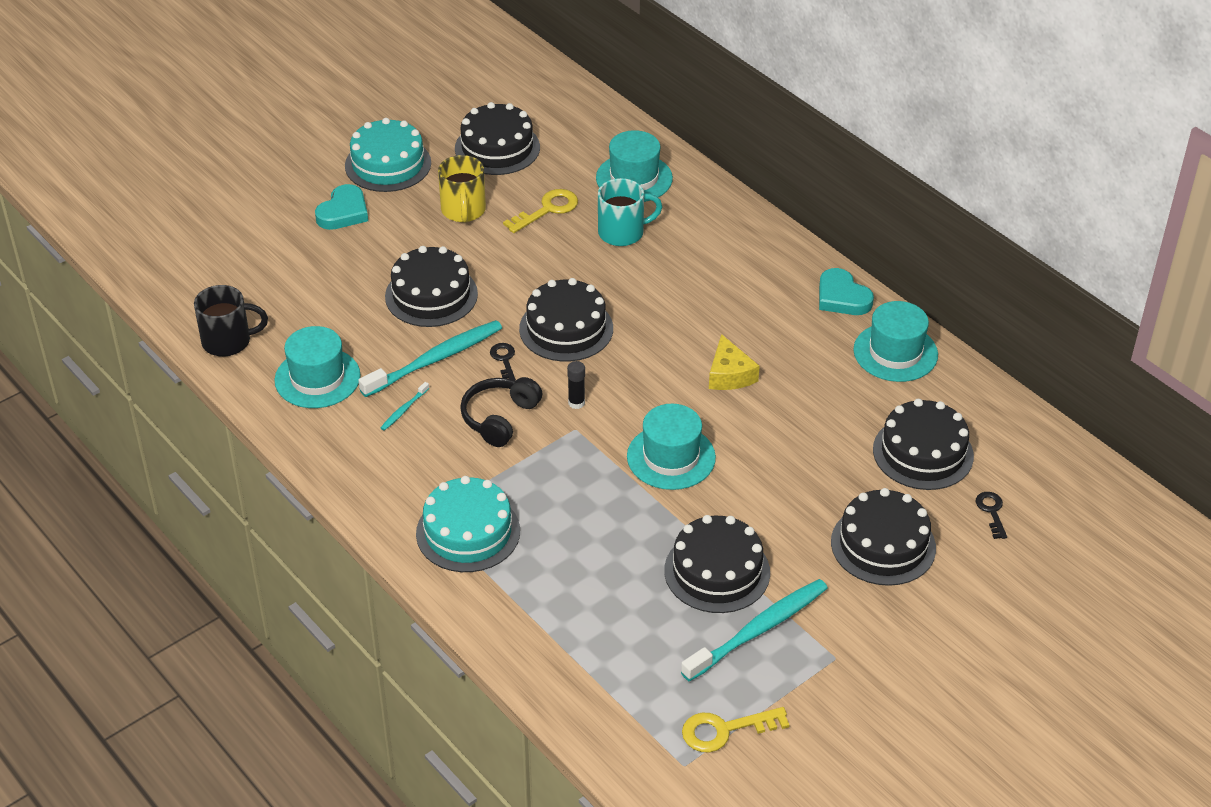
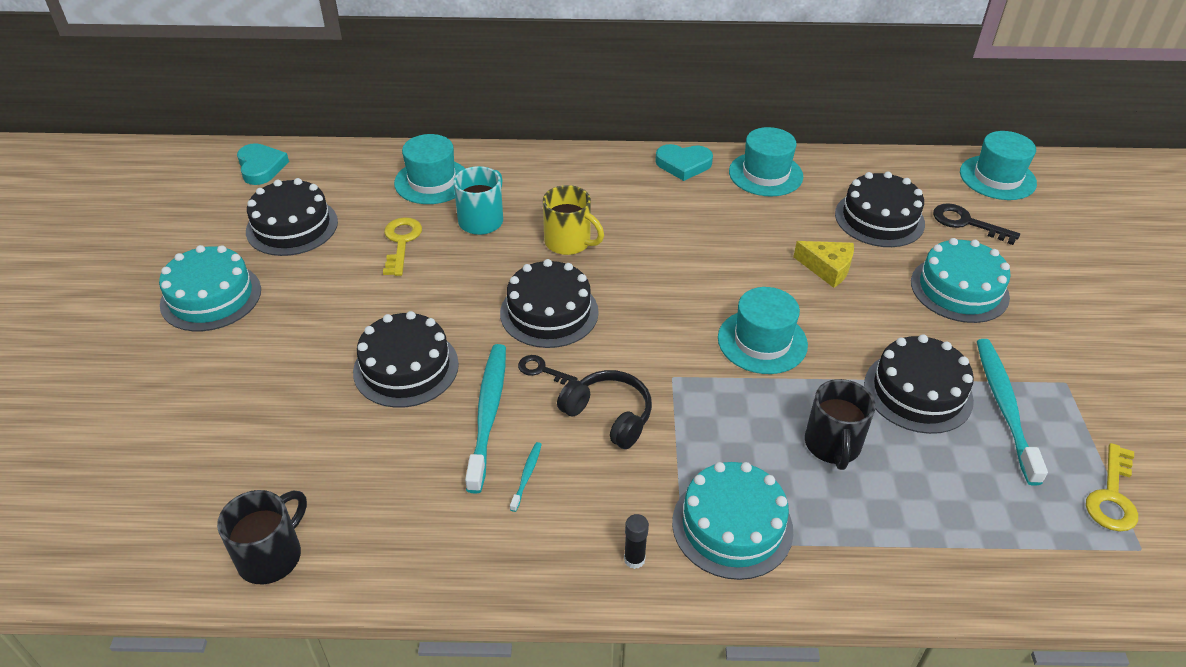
camera: 50 degrees left, 0 degrees up
turquoise hat [274,326,361,408] -> turquoise hat moved to [960,131,1037,200]
turquoise heart [315,184,368,230] -> turquoise heart moved to [237,143,289,185]
turquoise toothbrush [381,382,429,431] -> turquoise toothbrush turned 150 degrees counterclockwise [510,442,542,512]
yellow mug [438,155,486,223] -> yellow mug moved to [543,185,604,255]
black headphones [460,377,543,447] -> black headphones turned 150 degrees clockwise [557,370,652,449]
black glue stick [567,361,585,409] -> black glue stick moved to [624,514,649,569]
yellow cheese [709,334,760,390] -> yellow cheese moved to [793,241,854,288]
black cake [831,488,936,586] -> turquoise cake [911,238,1011,323]
black key [976,492,1007,539] -> black key [933,203,1020,245], size x1.58
none -> black mug [805,379,875,470]

